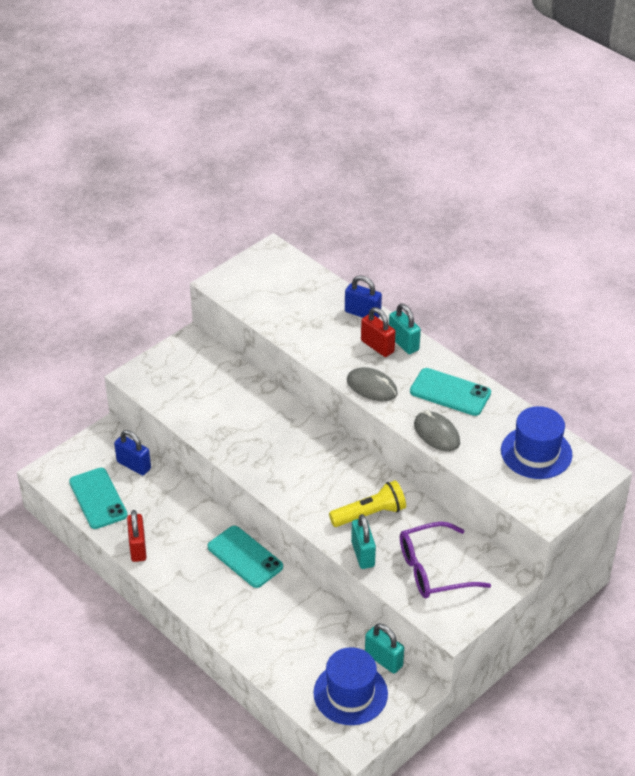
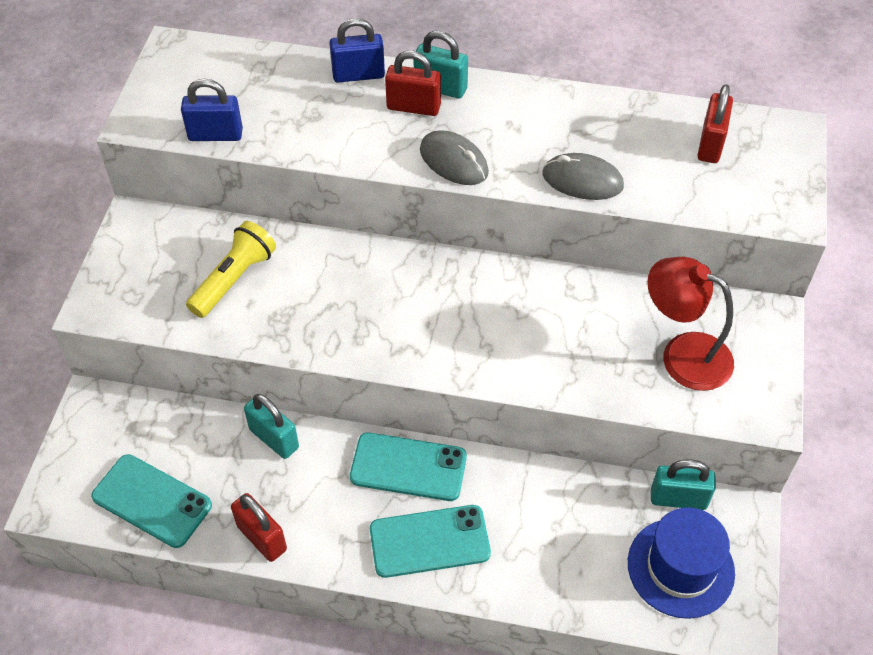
camera: 35 degrees left, 10 degrees up
blue padlock [114,430,151,475] -> blue padlock moved to [181,79,243,141]
yellow flashlight [329,480,406,527] -> yellow flashlight moved to [186,221,276,318]
grey mouse [347,367,398,401] -> grey mouse turned 45 degrees clockwise [420,130,489,185]
turquoise padlock [351,514,376,569] -> turquoise padlock moved to [244,394,299,459]
purple glasses [400,522,491,598] -> red lamp [647,257,734,391]
turquoise phone [410,368,491,416] -> turquoise phone moved to [370,505,491,578]
blue hat [501,406,572,479] -> red padlock [698,84,733,163]

